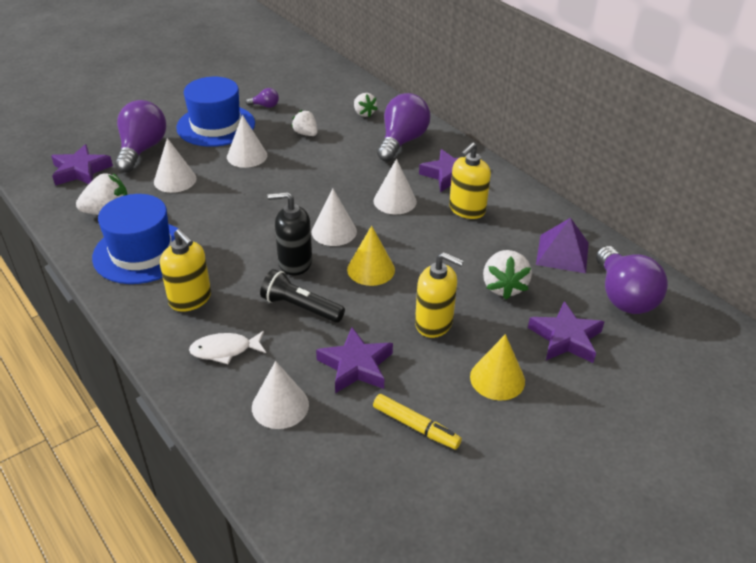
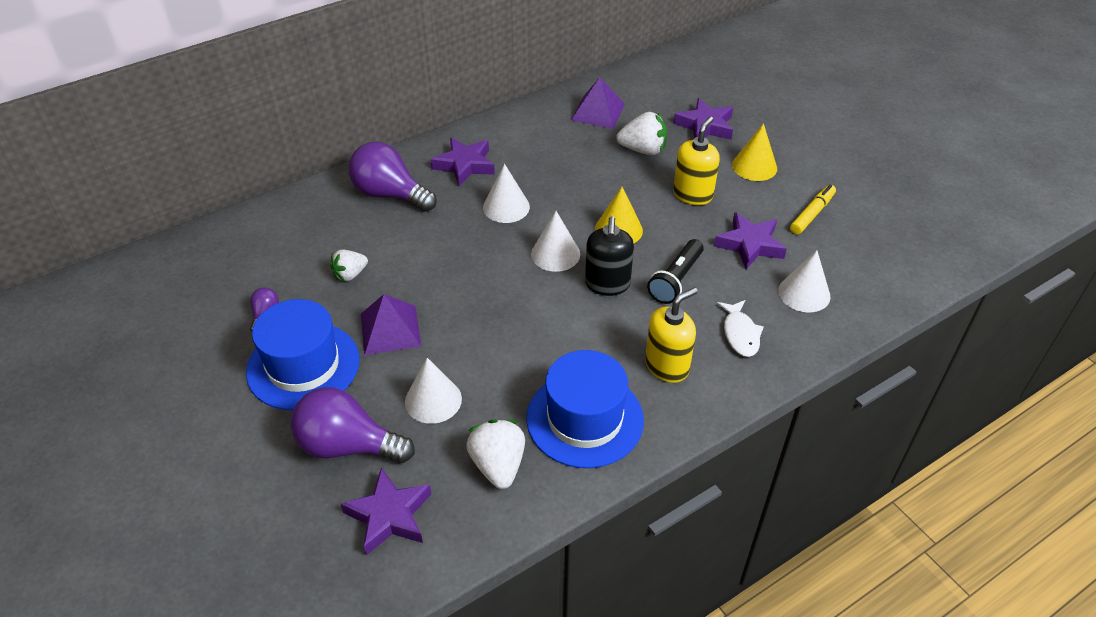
camera: 85 degrees left, 5 degrees up
white cone [227,115,267,168] -> purple pyramid [361,294,421,355]
white strawberry [354,93,378,117] -> none
yellow soap dispenser [449,142,491,219] -> none
purple light bulb [596,246,668,314] -> none

